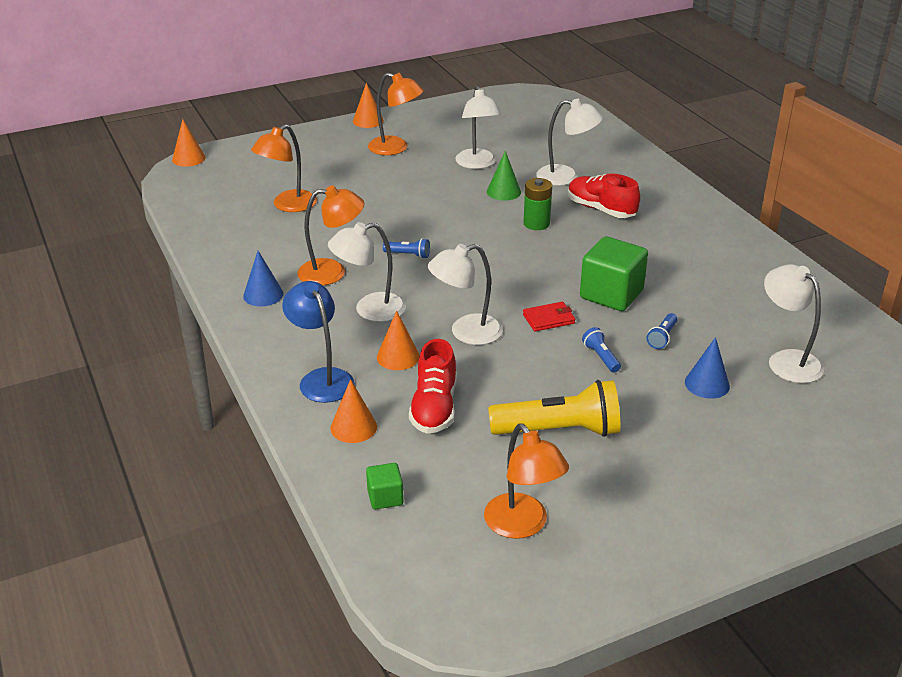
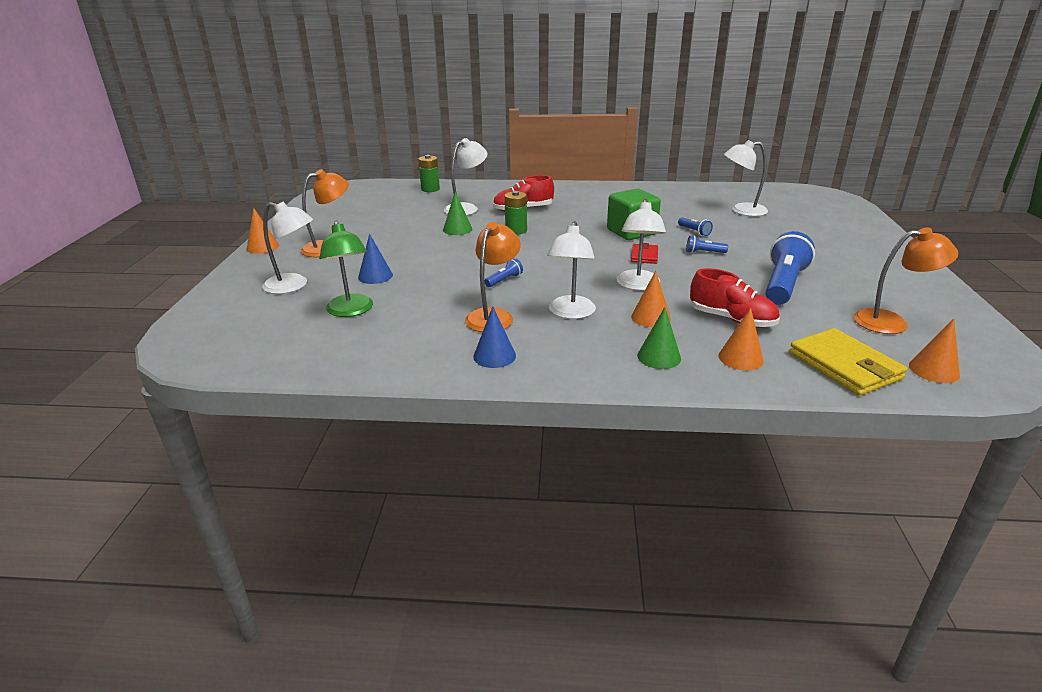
camera: 60 degrees left, 5 degrees down
orange cone [172,119,206,167] -> orange cone moved to [909,319,960,383]
orange lamp [251,124,317,212] -> green lamp [319,221,373,317]
blue lamp [282,281,354,403] -> green cone [637,307,681,369]
green cube [366,463,404,509] -> yellow wallet [789,328,907,396]
white lamp [455,85,501,169] -> white lamp moved to [262,202,313,294]
yellow flashlight [488,380,620,437] -> blue flashlight [765,231,815,305]
blue cone [685,337,730,399] -> blue cone moved to [358,234,393,284]
none -> green battery [418,155,440,192]

